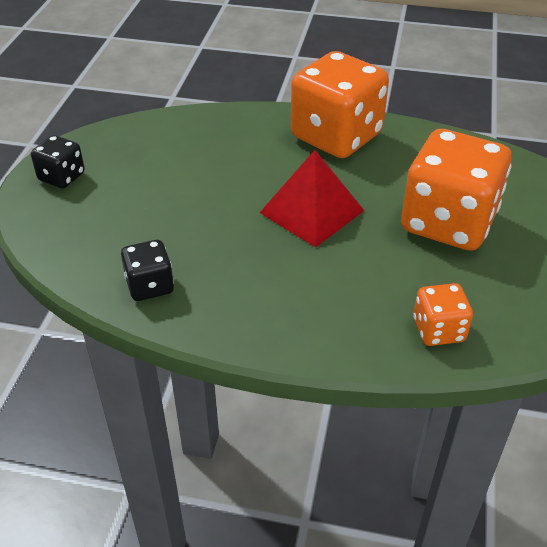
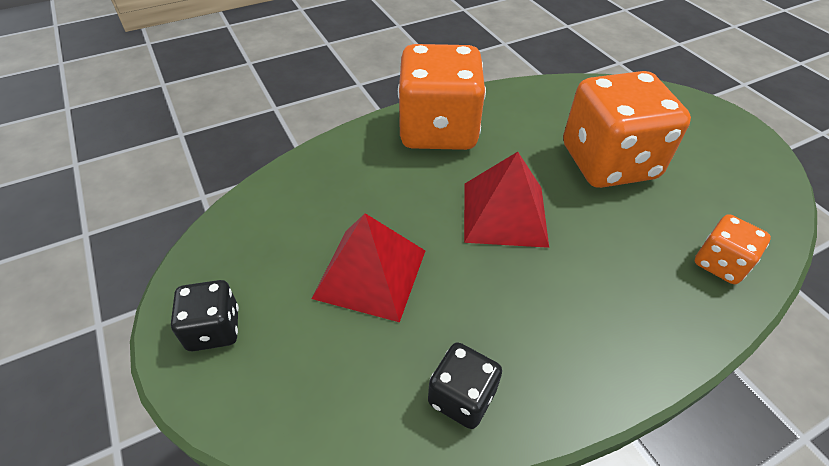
camera: 40 degrees left, 5 degrees up
none -> red pyramid [312,213,425,322]

